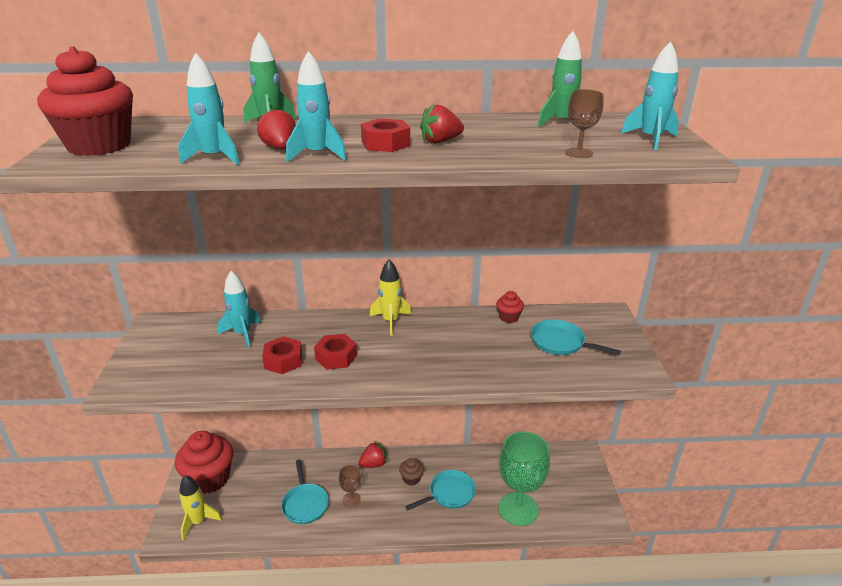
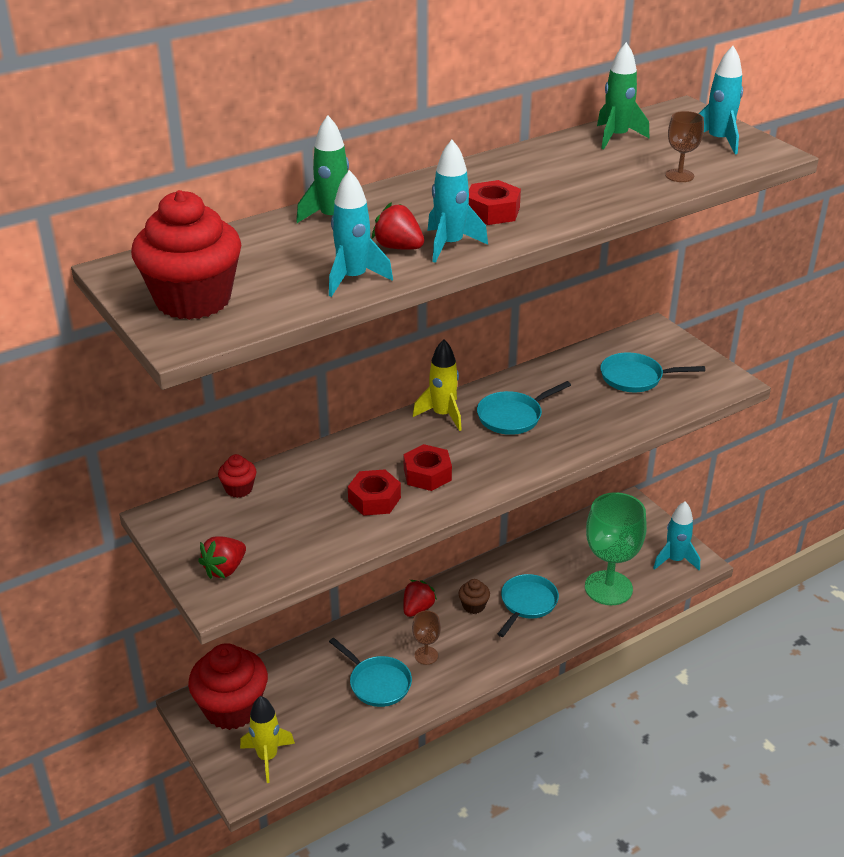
camera: 30 degrees left, 5 degrees up
turquoise rocket [217,271,261,348] -> turquoise rocket moved to [653,501,700,571]
red strawberry [420,103,464,144] -> red strawberry moved to [198,536,246,579]
red cupcake [496,291,524,323] -> red cupcake moved to [218,454,257,498]
none -> turquoise pan [477,381,571,435]

